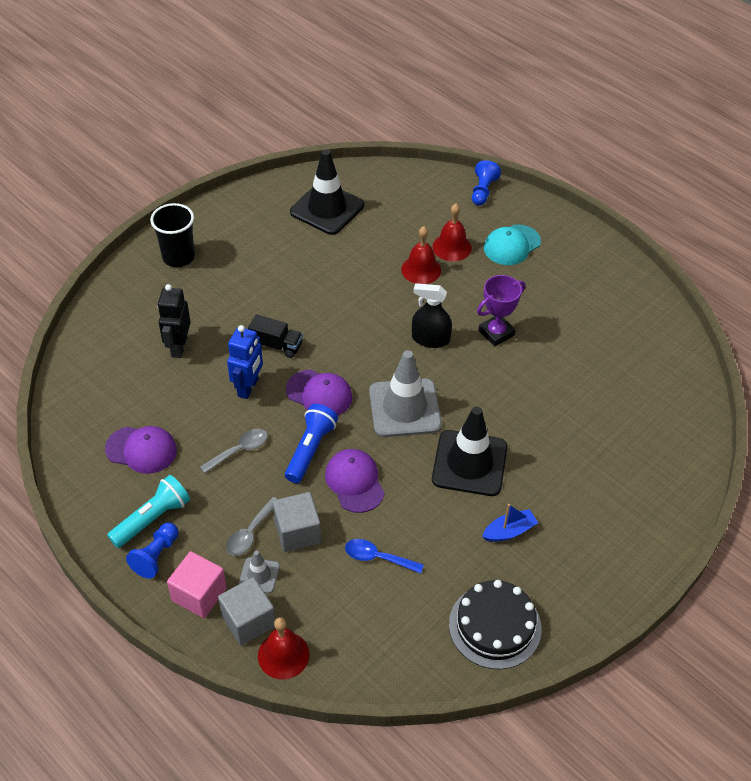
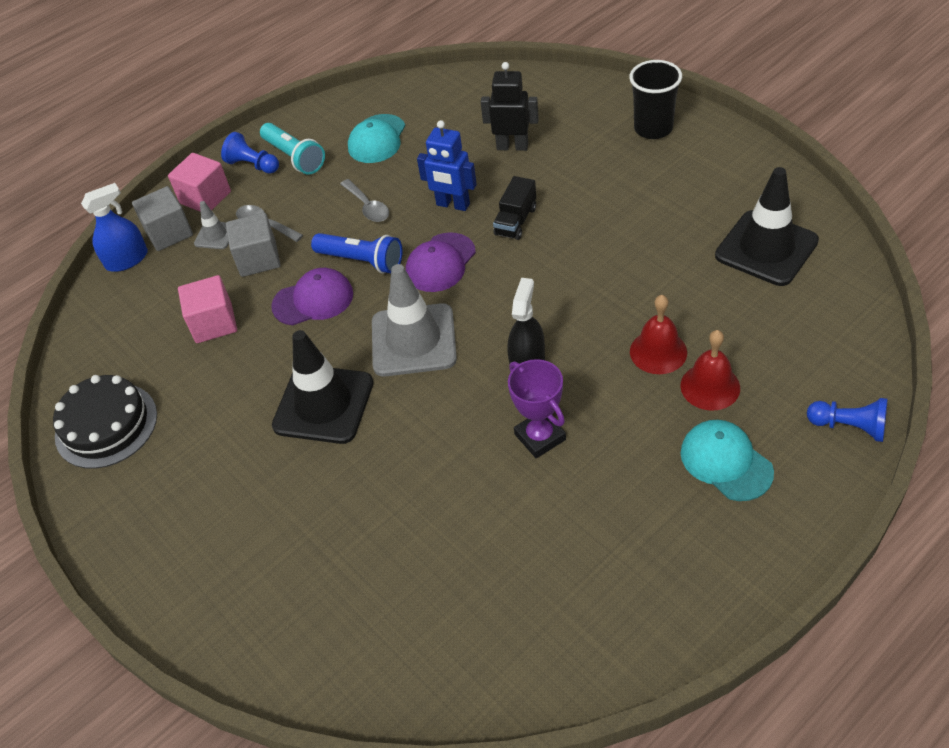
camera: 100 degrees right, 0 degrees up
purple cap [105,426,177,474] -> turquoise cap [348,114,405,163]
red bell [258,617,310,679] -> blue spray bottle [81,183,148,272]
blue spoon [345,539,424,574] -> pink cube [178,275,237,343]
blue boat [482,504,538,542] -> none

